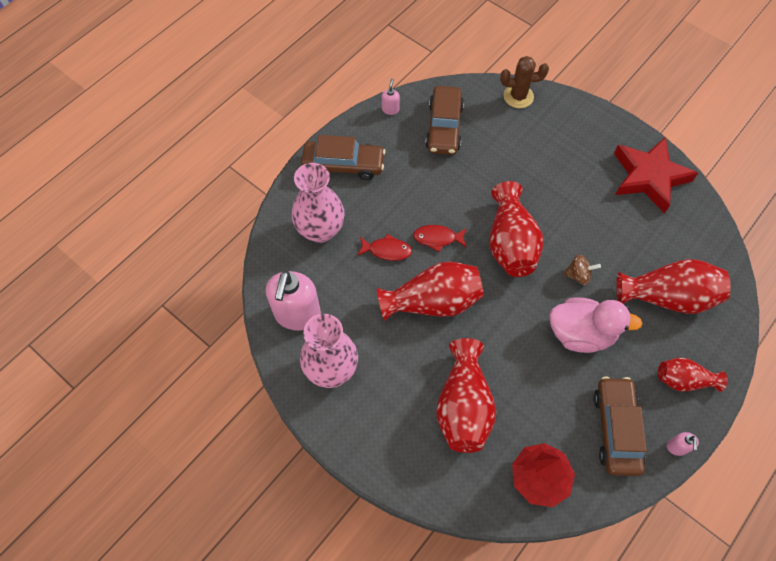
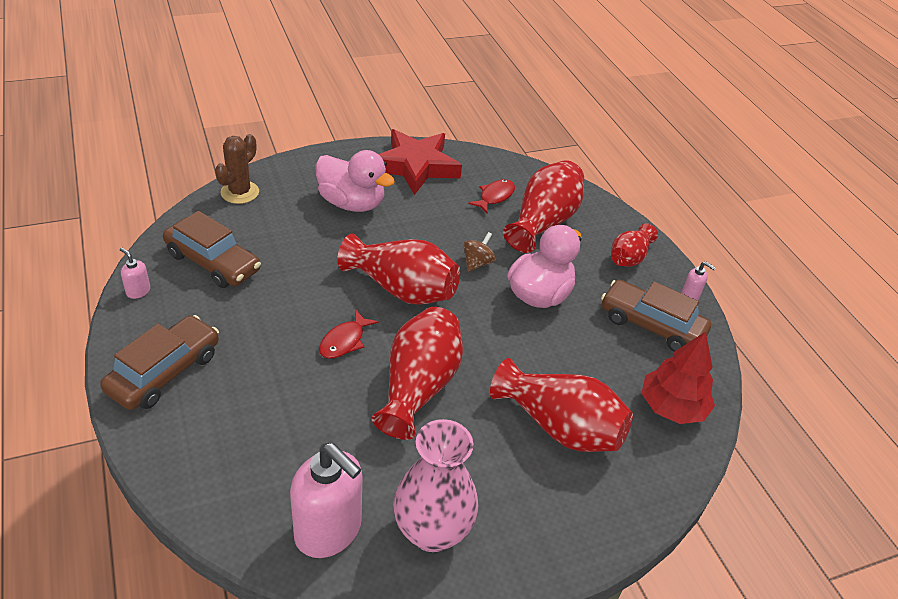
camera: 65 degrees left, 20 degrees down
pink vase [292,163,345,243] -> none
red fish [357,234,412,261] -> red fish moved to [468,179,515,214]
none -> pink duck [315,150,395,212]

